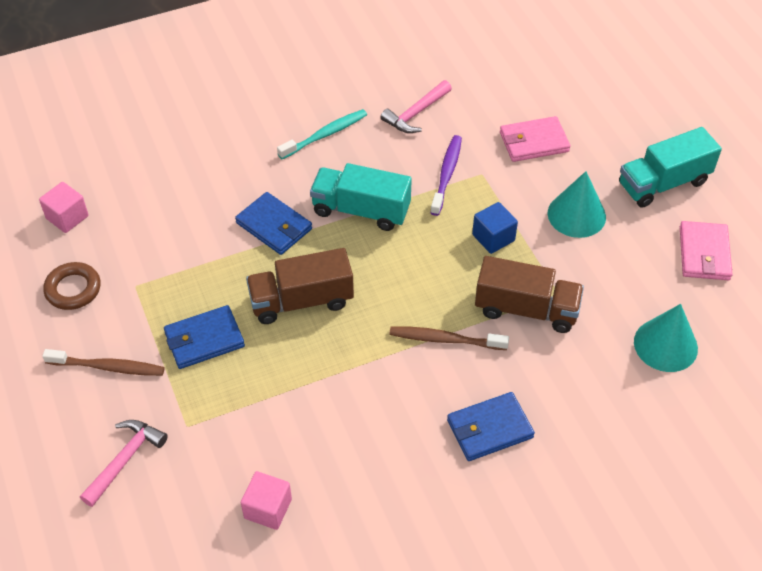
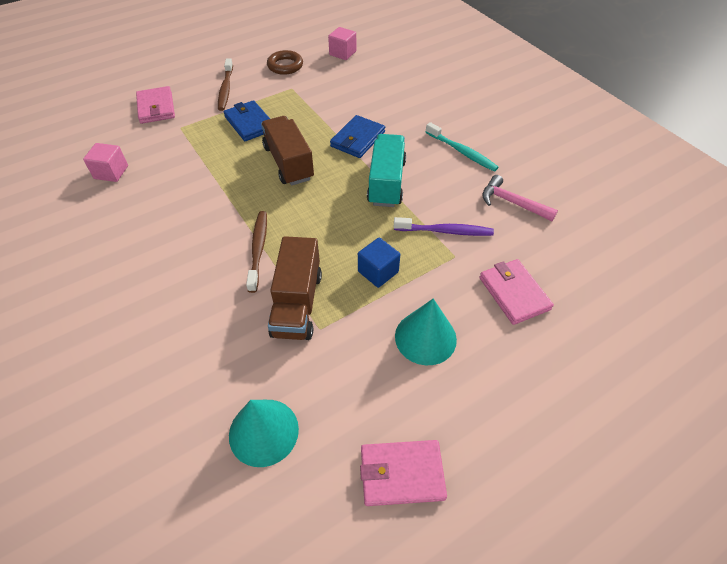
camera: 80 degrees right, 0 degrees up
pink hammer [80,420,168,507] -> pink wallet [136,86,175,124]
blue wallet [447,392,535,461] -> none
turquoise truck [619,127,722,208] -> none

